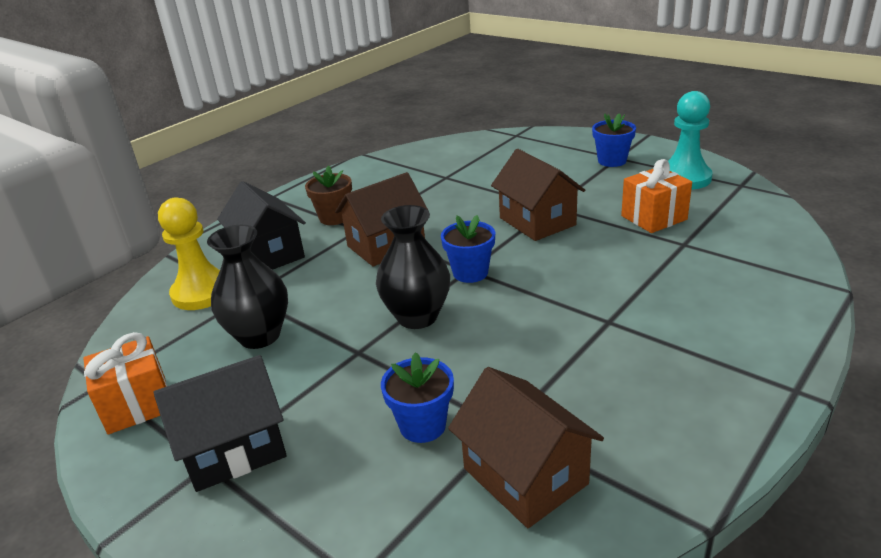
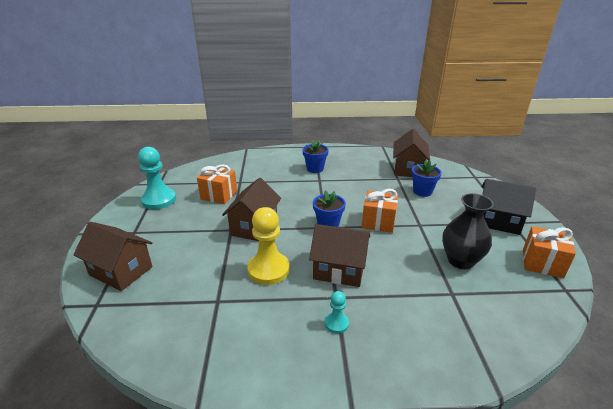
camera: 135 degrees left, 0 degrees up
yellow pawn [158,197,220,310] -> yellow pawn moved to [247,207,290,285]
black house [217,181,306,270] -> none
brown flower pot [305,165,352,225] -> turquoise pawn [325,291,349,334]
black vase [376,205,450,329] -> orange gift [362,189,398,233]
blue flower pot [592,113,636,167] -> blue flower pot moved to [302,140,329,173]
none -> brown house [74,222,152,291]

